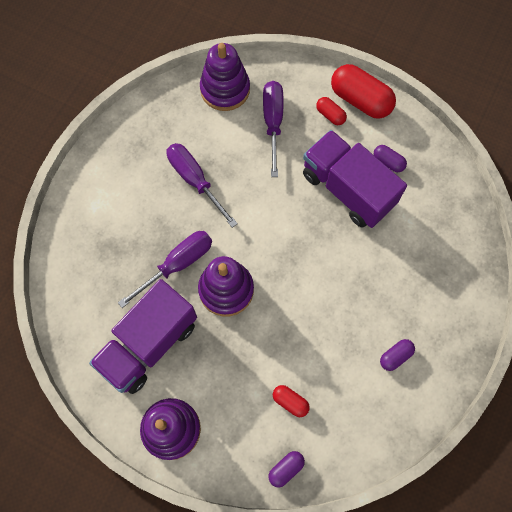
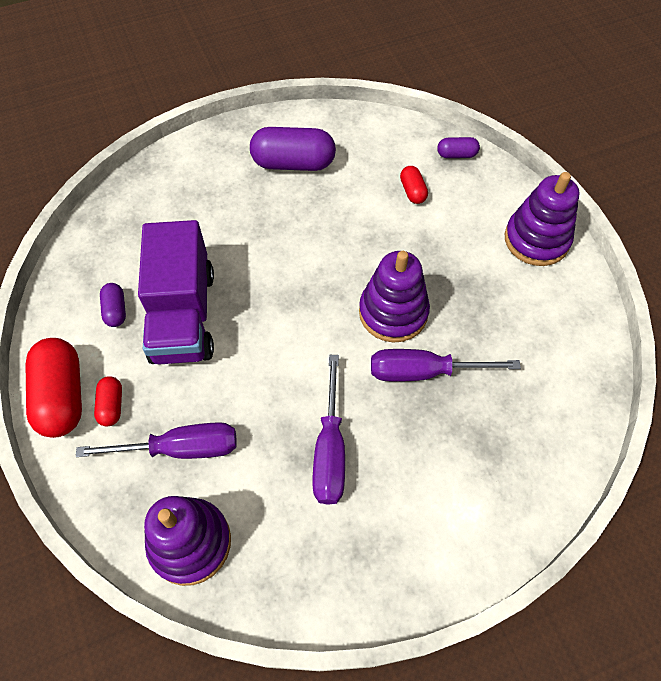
camera: 140 degrees left, 10 degrees down
purple truck [89,279,197,394] -> none
purple screwdriver [263,81,284,177] -> purple screwdriver turned 135 degrees counterclockwise [76,422,237,459]
purple capsule [380,339,415,371] -> purple capsule [250,127,336,171], size x2.00

